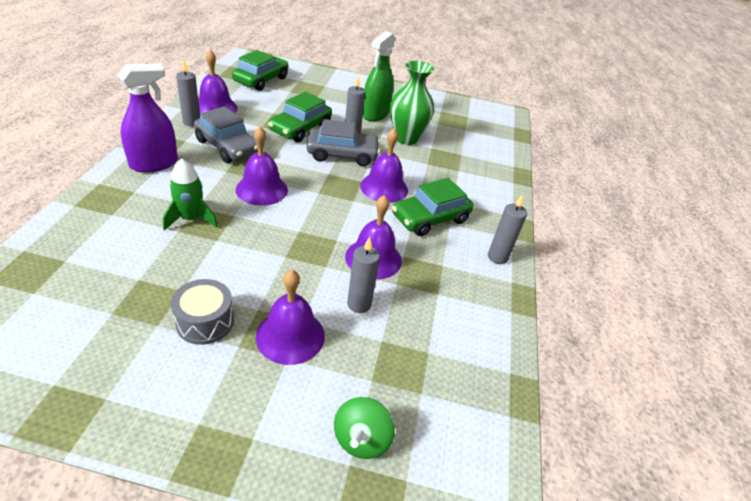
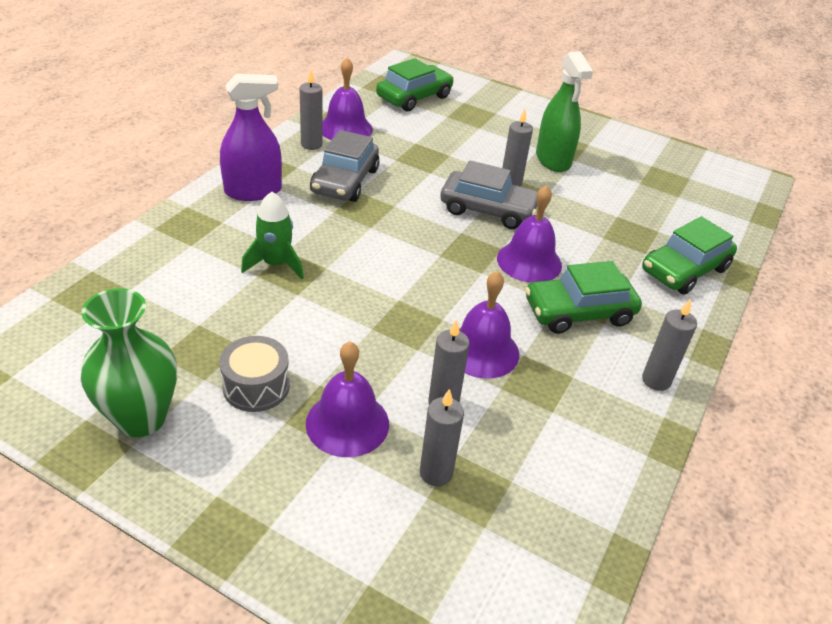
camera: 20 degrees right, 0 degrees up
grey car [194,106,258,163] -> grey car turned 45 degrees clockwise [310,130,380,202]
purple bell [236,126,288,206] -> none
green car [268,92,332,142] -> green car moved to [642,216,737,295]
green spinning top [334,397,395,459] -> none
green spray bottle [363,31,395,121] -> green spray bottle turned 60 degrees counterclockwise [536,52,593,172]
green vase [390,61,434,145] -> green vase moved to [81,288,177,437]
none -> grey candle [420,389,464,486]

